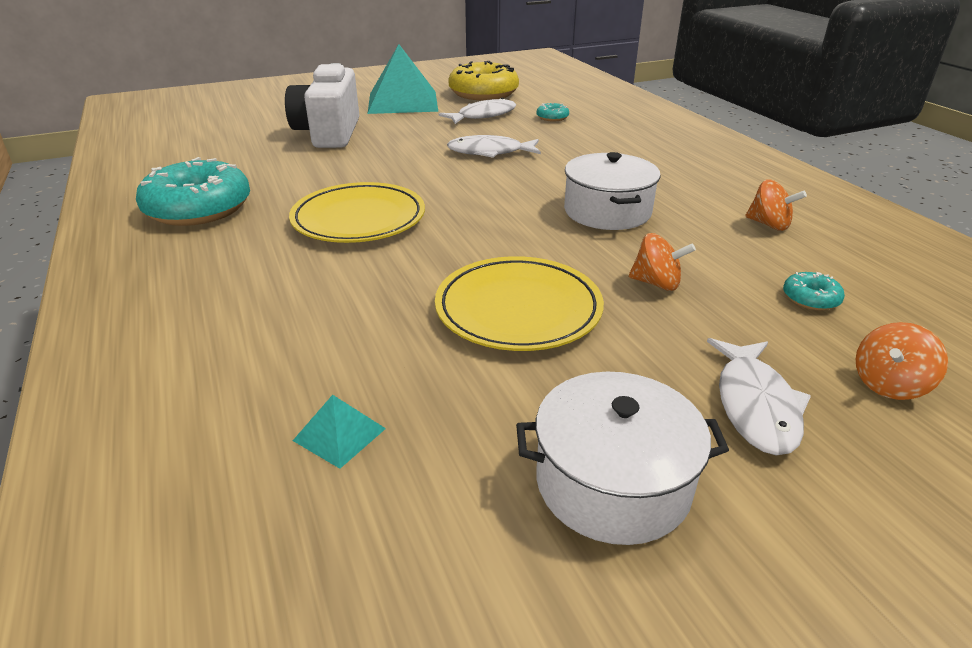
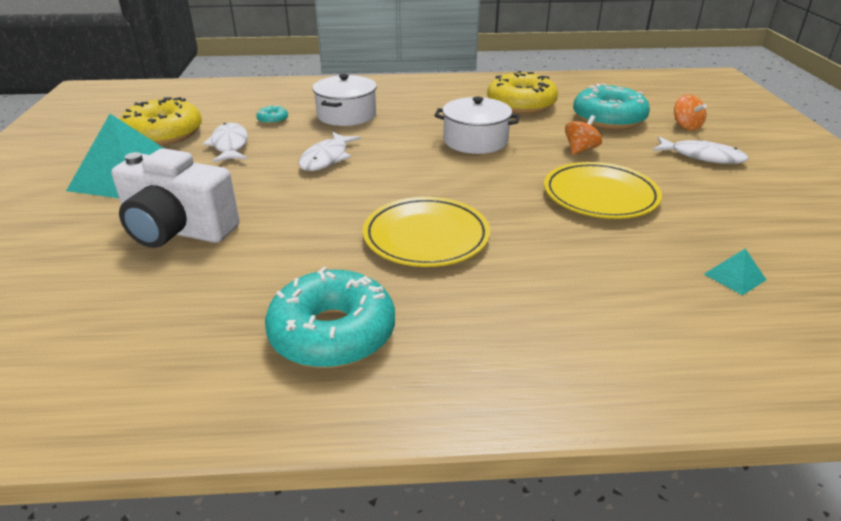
camera: 70 degrees left, 0 degrees up
white pot [516,372,729,545] -> white pot moved to [312,74,377,126]
orange spinning top [745,180,807,231] -> yellow donut [487,71,558,114]
turquoise donut [783,272,845,311] -> turquoise donut [573,83,650,129], size x2.37

